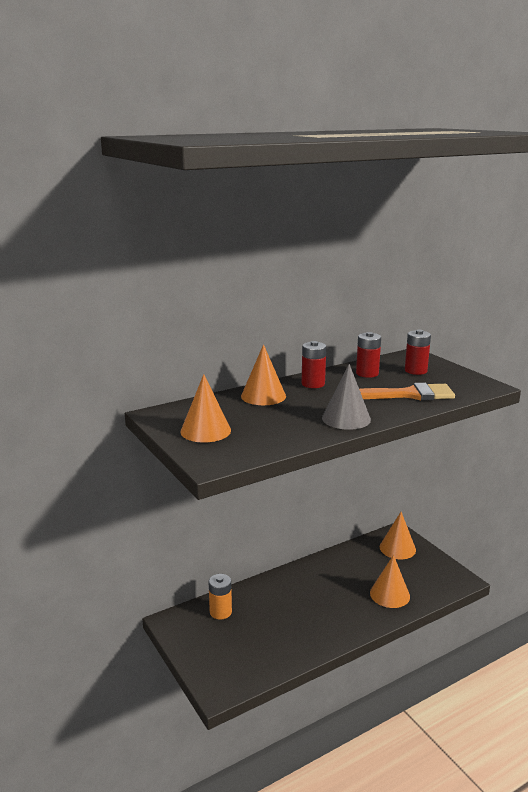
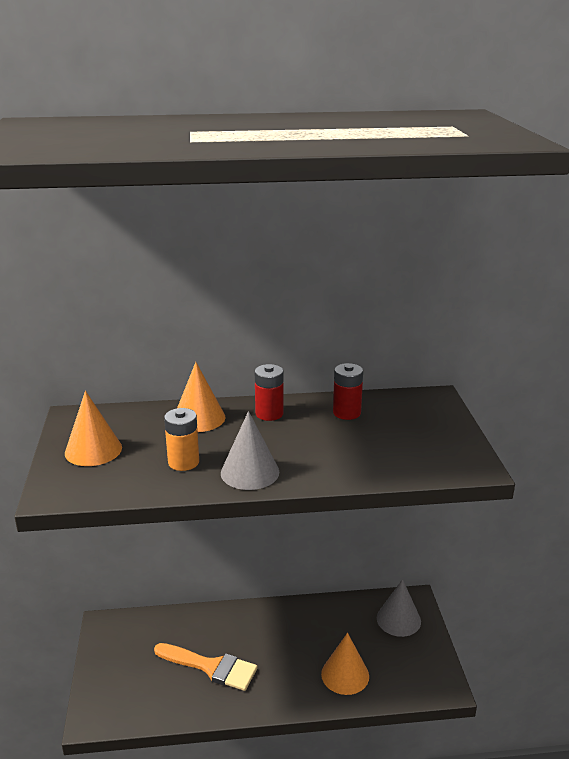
camera: 25 degrees right, 5 degrees up
orange battery [209,574,232,619] -> orange battery moved to [164,408,199,471]
orange brush [359,383,455,401] -> orange brush moved to [154,643,258,691]
orange cone [380,512,416,559] -> grey cone [377,579,421,637]
red battery [405,330,431,375] -> none

